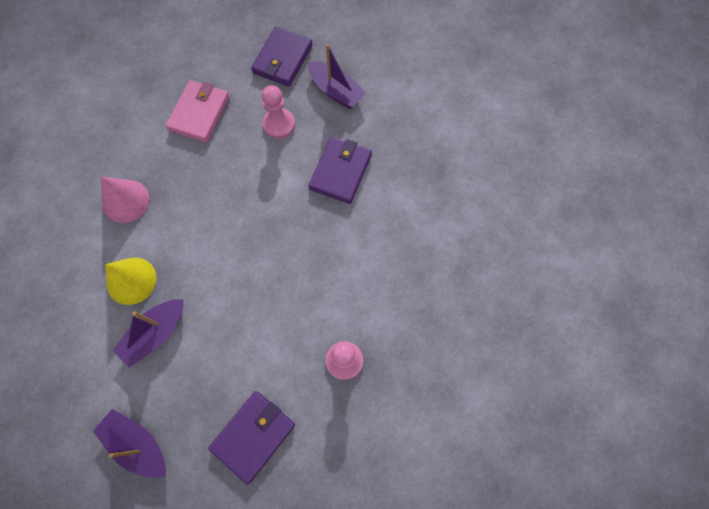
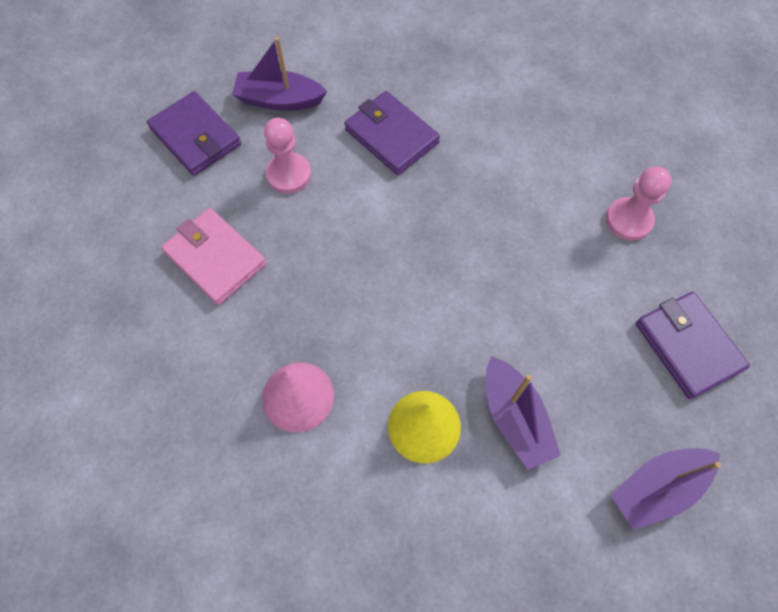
camera: 65 degrees left, 5 degrees down
purple boat [308,44,367,109] -> purple boat turned 150 degrees counterclockwise [232,37,327,111]

